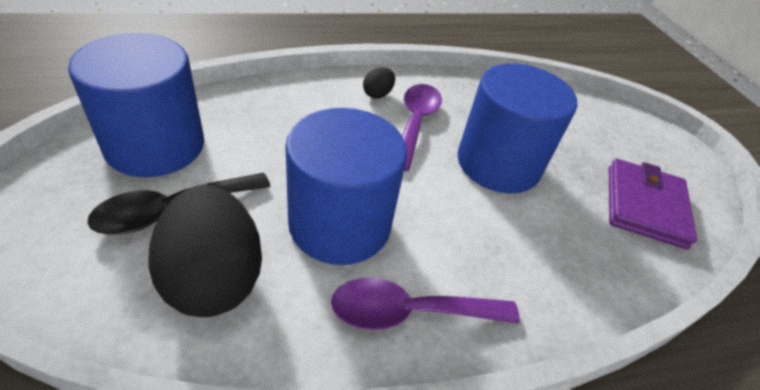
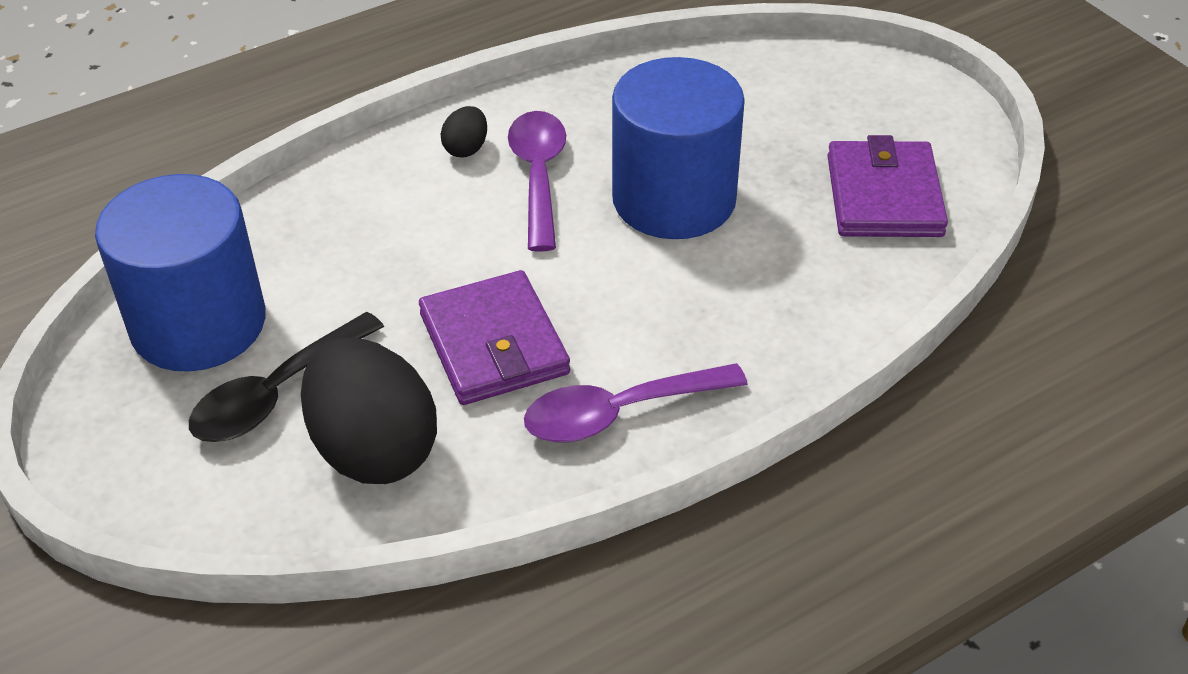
camera: 10 degrees left, 0 degrees up
blue cylinder [285,108,407,265] -> purple wallet [419,270,570,405]

